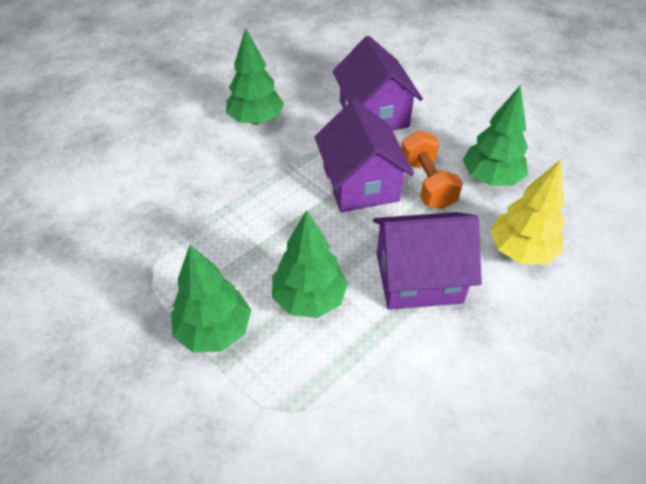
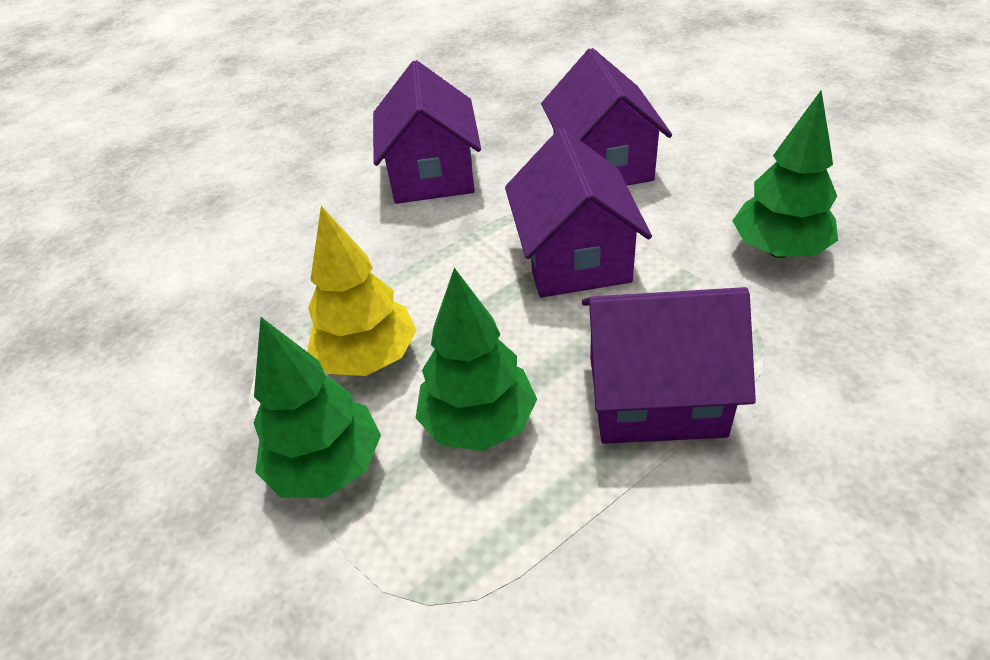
camera: 10 degrees right, 5 degrees down
green tree [226,28,284,125] -> purple house [373,60,481,204]
orange dumbbell [401,130,463,209] -> none
yellow tree [490,160,565,265] -> yellow tree moved to [307,206,417,376]

